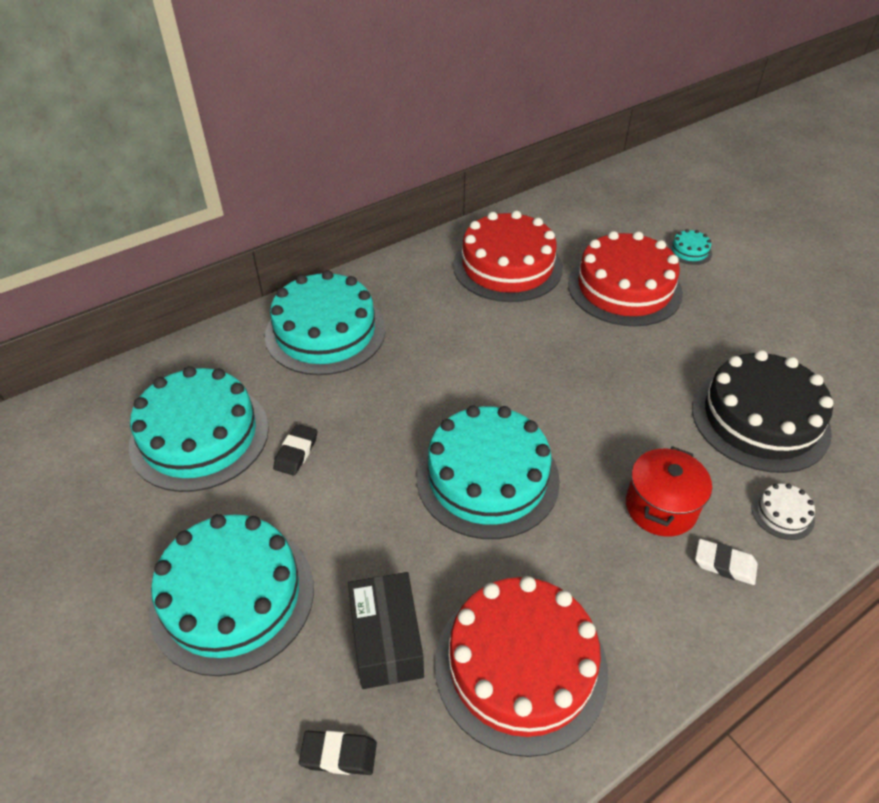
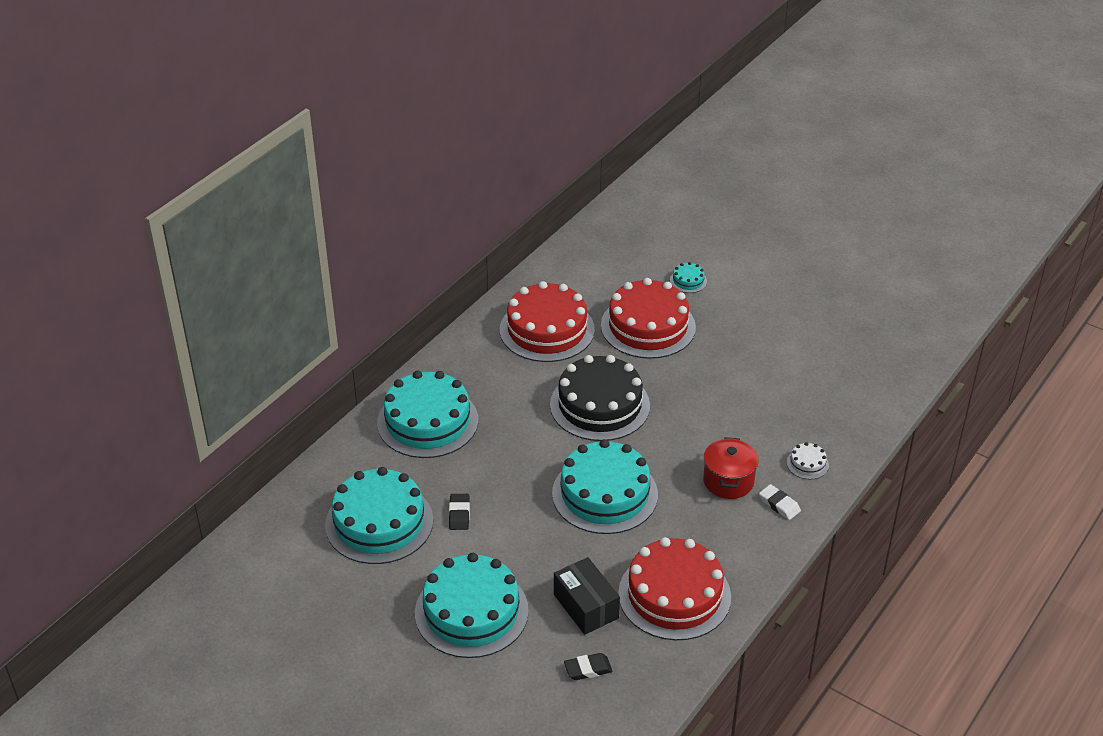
camera: 20 degrees left, 5 degrees down
black cake [692,350,833,473] -> black cake moved to [550,355,650,441]
white eraser [695,539,758,585] -> white eraser turned 45 degrees clockwise [759,484,801,520]

